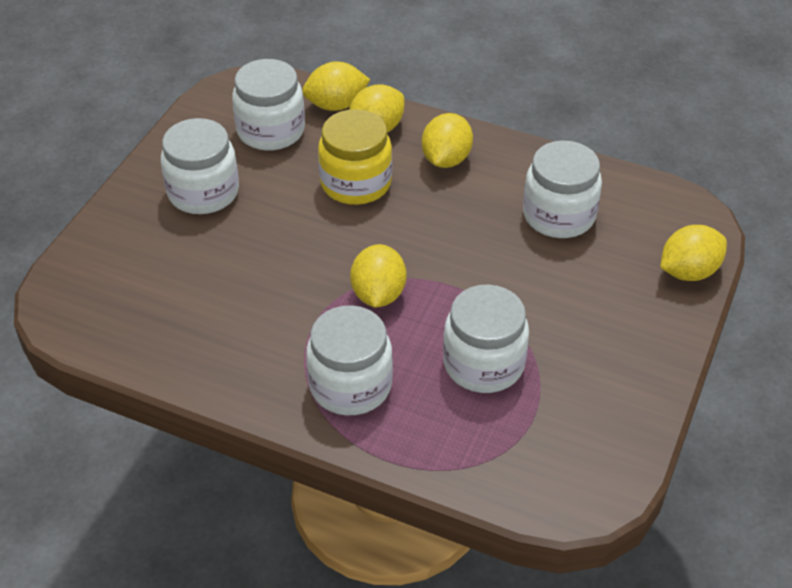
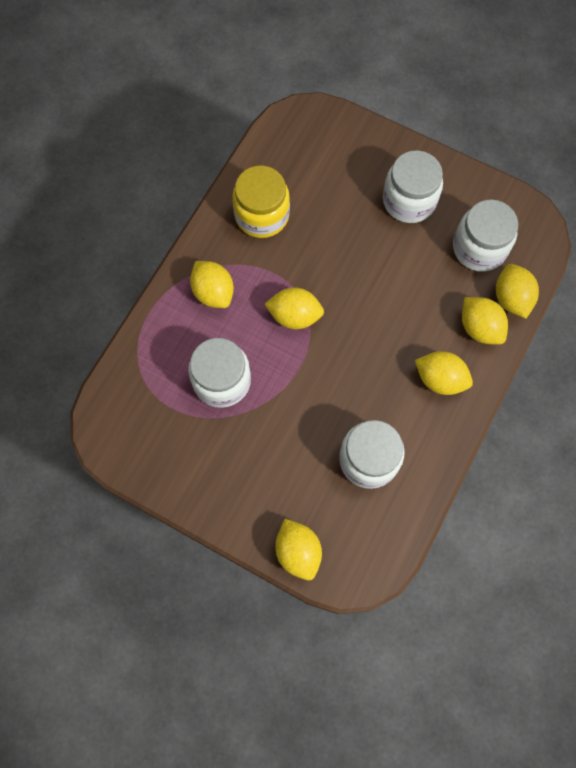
camera: 95 degrees right, 25 degrees up
white jar [306,305,393,415] -> yellow lemon [190,261,234,308]
yellow jar [318,109,392,205] -> yellow jar moved to [232,166,290,238]

